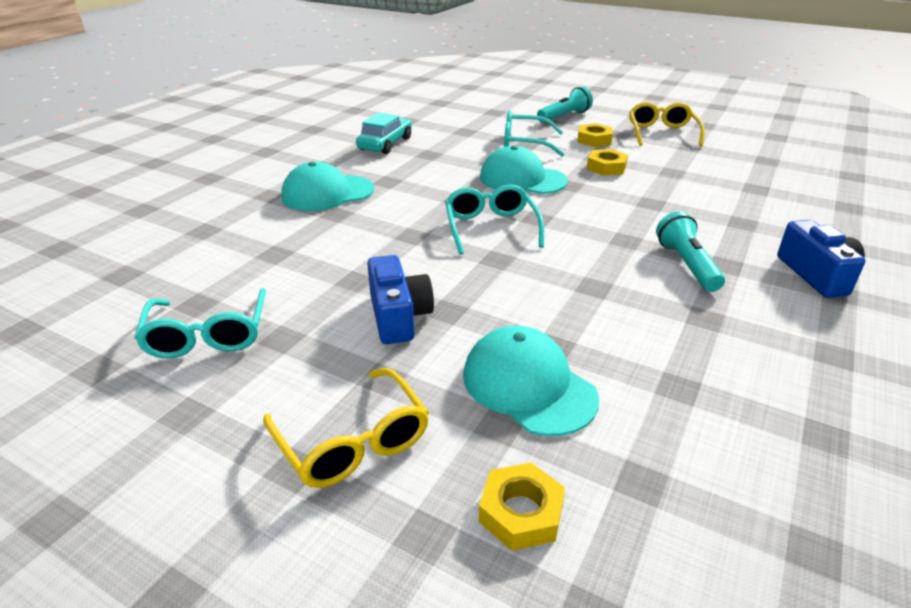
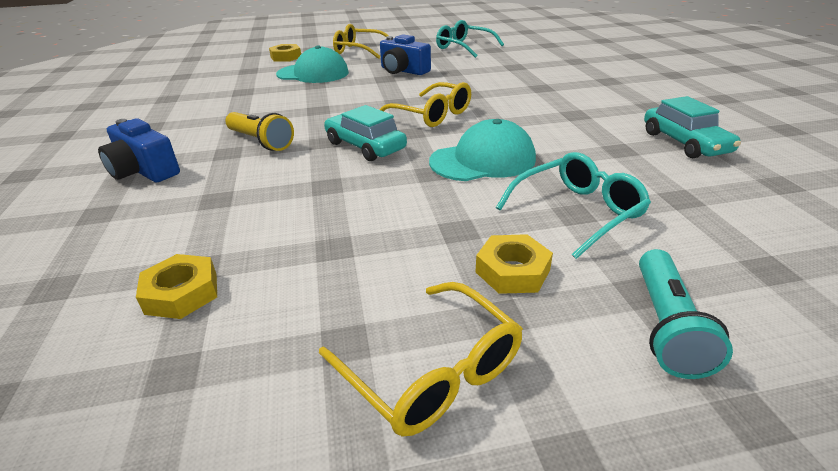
camera: 140 degrees right, 0 degrees up
turquoise cap [281,162,374,211] -> none
turquoise glasses [445,185,544,255] -> yellow glasses [379,82,471,127]
yellow nut [587,149,628,176] -> yellow nut moved to [136,254,217,319]
turquoise flashlight [656,211,725,292] -> yellow flashlight [225,112,294,151]
none -> turquoise car [324,105,407,161]

